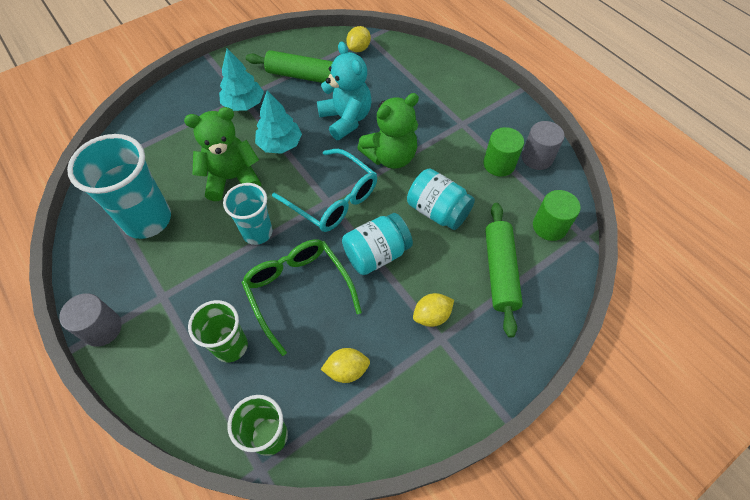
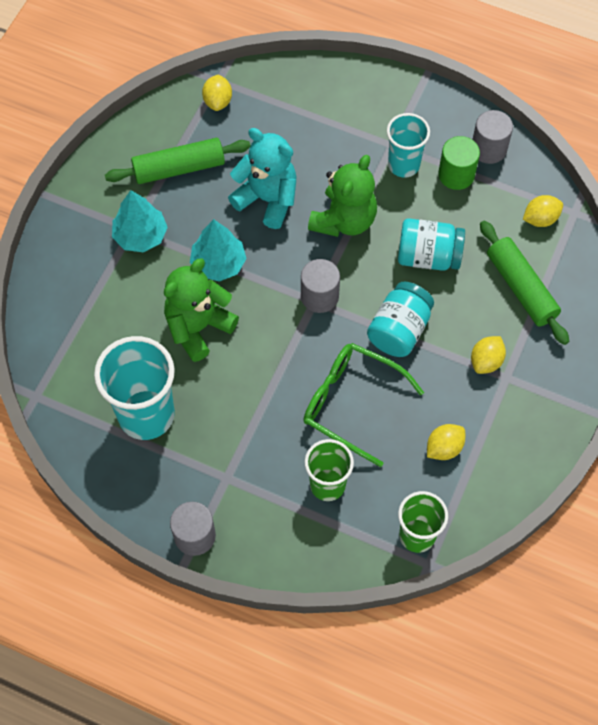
camera: 30 degrees left, 5 degrees up
turquoise cup [223,183,272,245] -> turquoise cup moved to [387,113,430,178]
turquoise glasses [272,149,377,232] -> grey cylinder [301,259,340,313]
green cylinder [533,190,581,241] -> yellow lemon [523,195,563,227]

